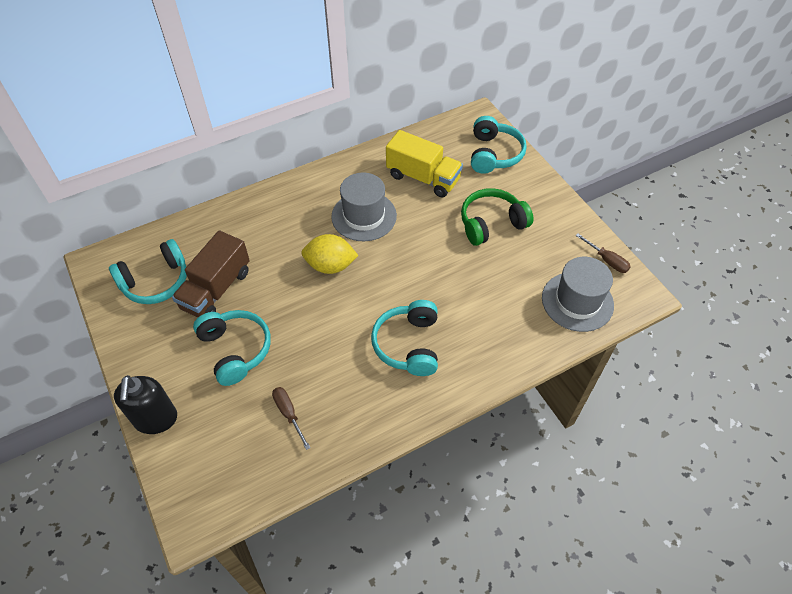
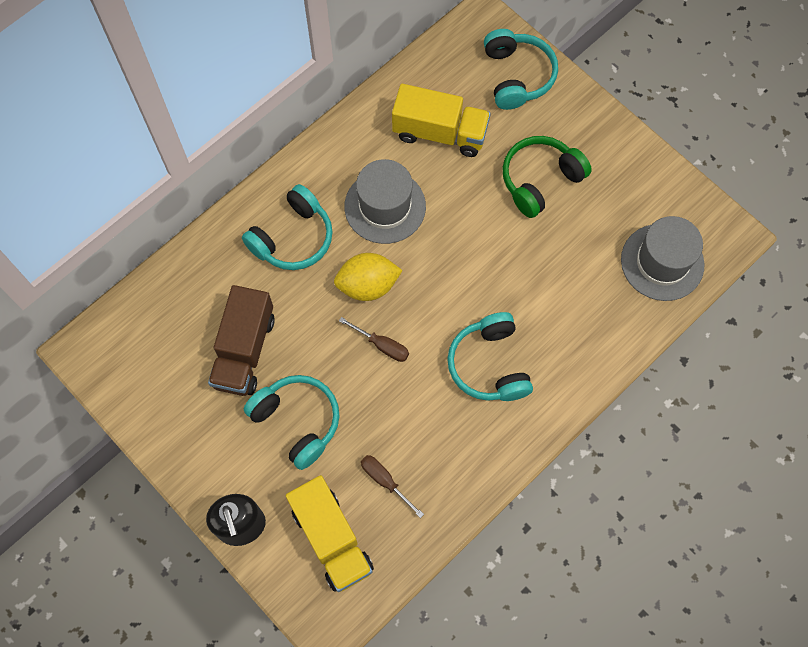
camera: 15 degrees left, 15 degrees up
turquoise headphones [109,239,187,304] -> turquoise headphones moved to [242,184,333,270]
brown screwdriver [576,234,631,273] -> brown screwdriver moved to [339,317,409,362]
none -> yellow truck [286,475,374,592]

